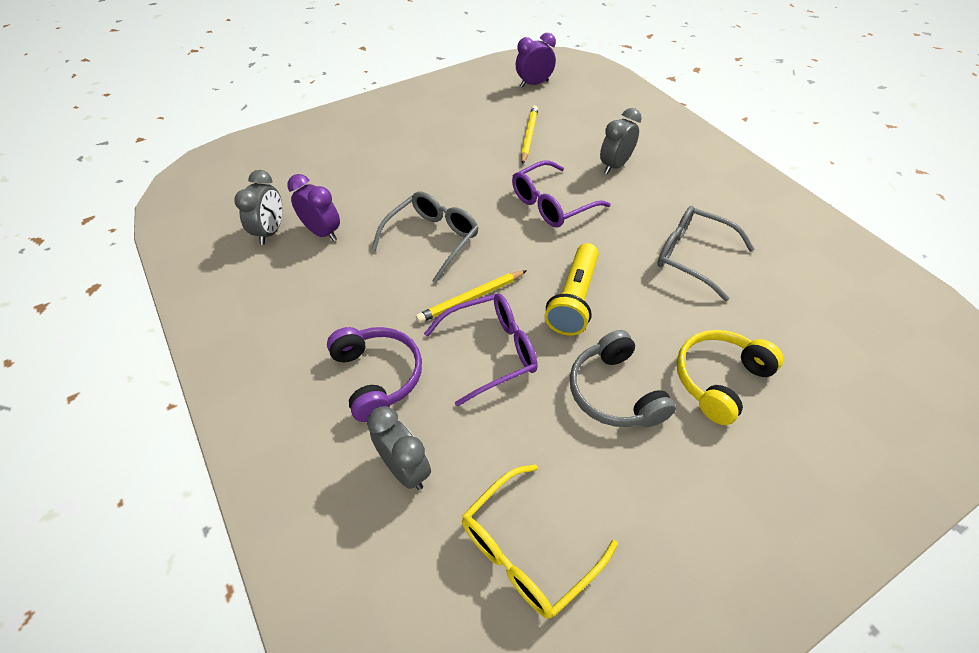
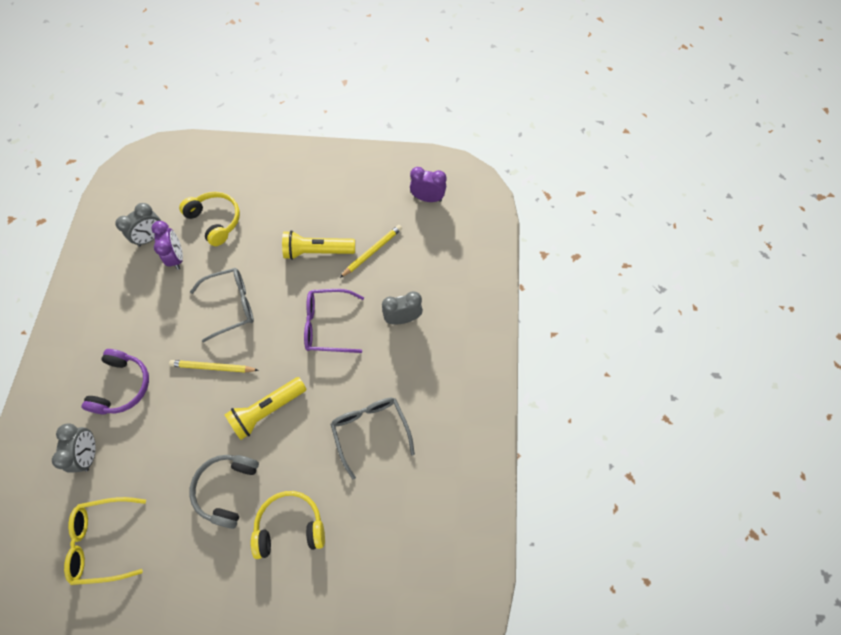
camera: 35 degrees right, 15 degrees up
purple glasses [424,293,538,407] -> none
none -> yellow headphones [179,192,240,246]
none -> yellow flashlight [282,231,355,260]

